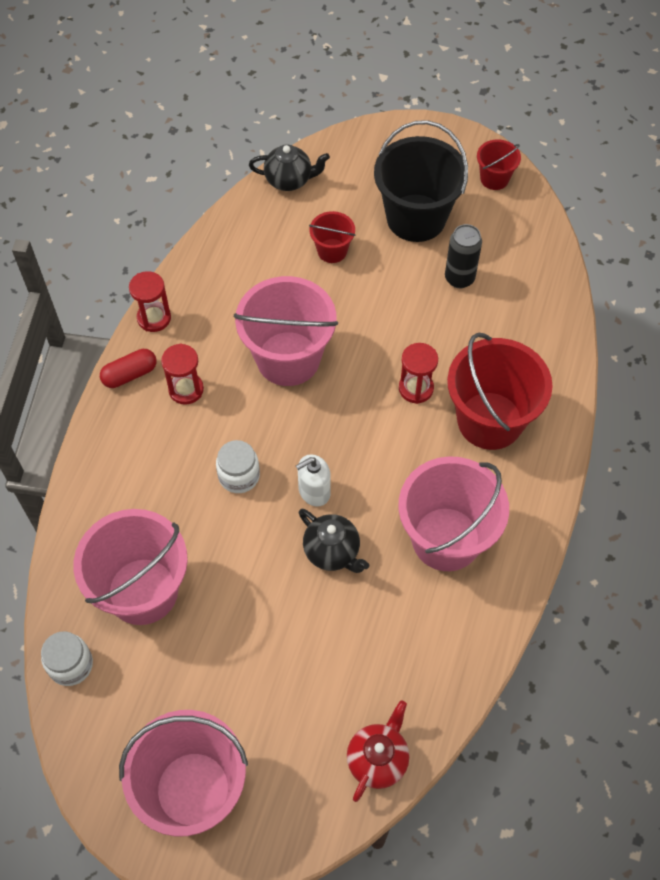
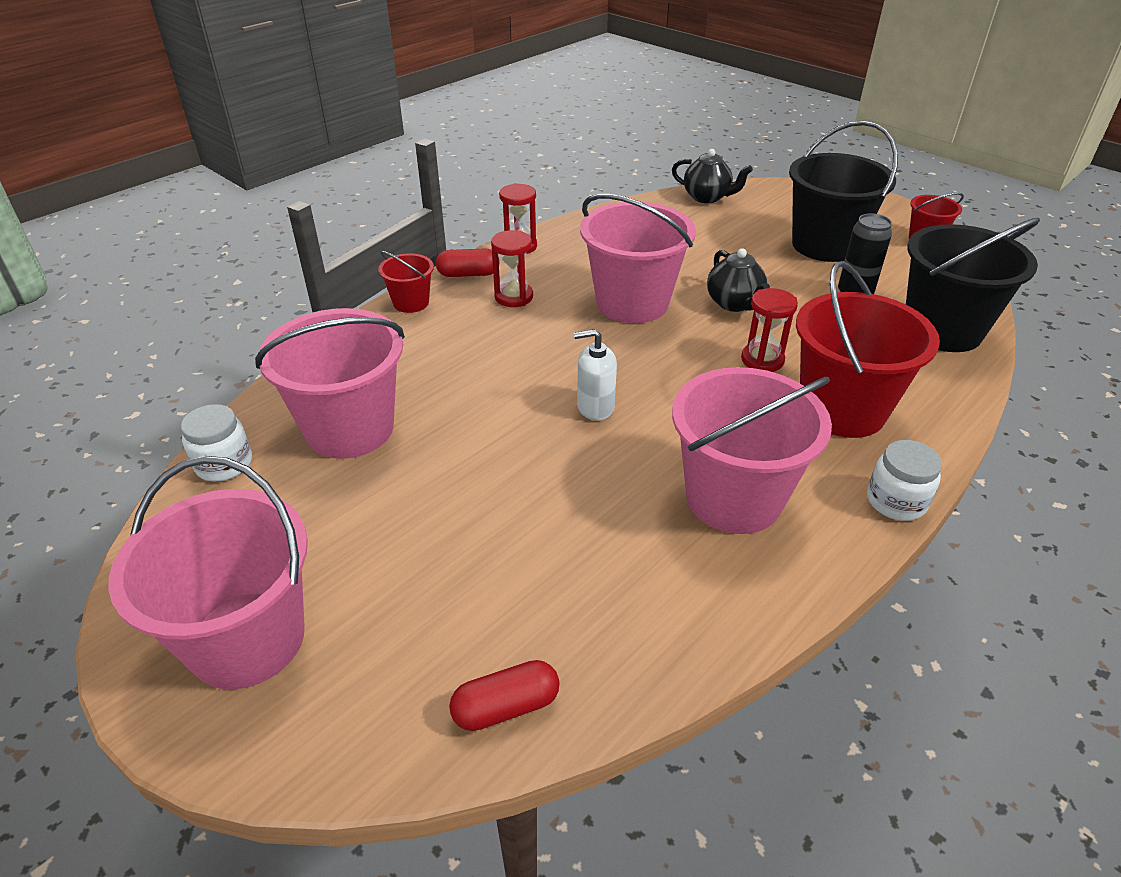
camera: 25 degrees right, 20 degrees down
white jar [216,440,260,493] -> white jar moved to [867,440,942,521]
black teapot [299,509,369,573] -> black teapot moved to [707,249,770,312]
red bucket [309,211,355,263] -> red bucket moved to [378,251,434,313]
red teapot [347,700,409,802] -> red capsule [449,660,560,731]
none -> black bucket [906,218,1040,352]

